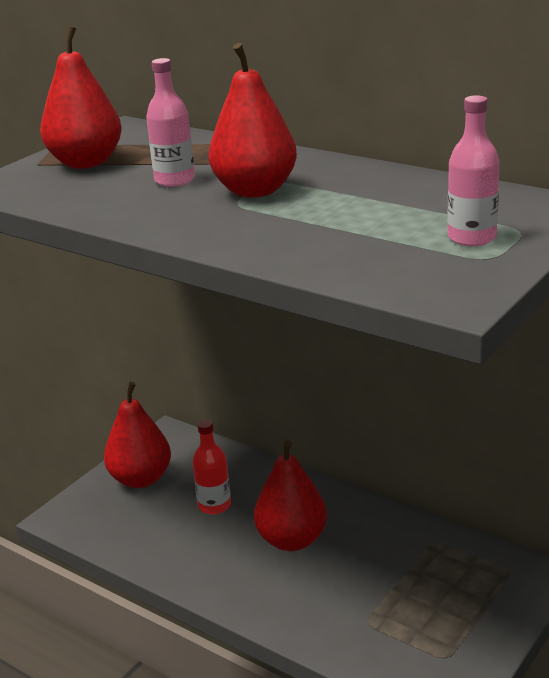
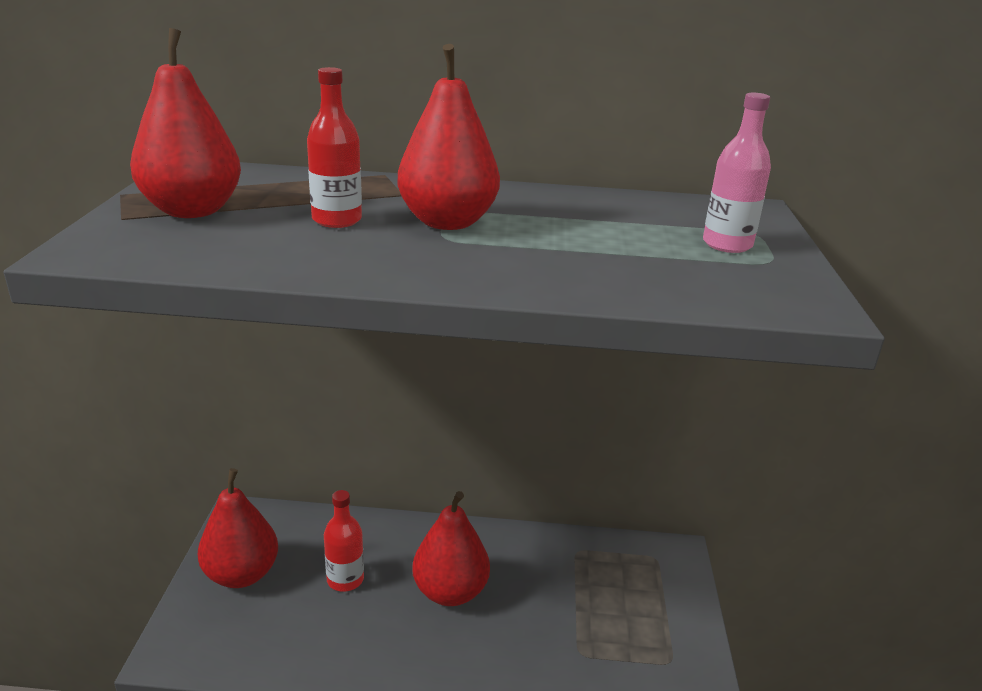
camera: 35 degrees left, 0 degrees up
pink bottle [146,58,195,187] -> red bottle [307,67,362,228]

